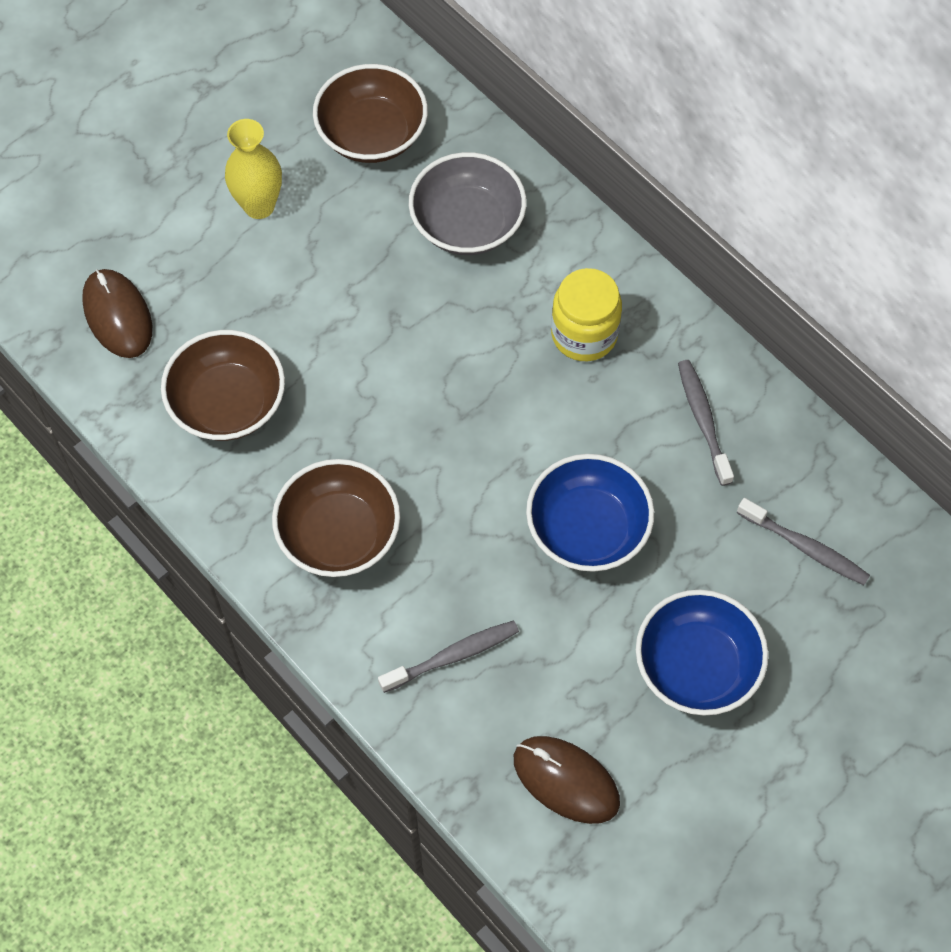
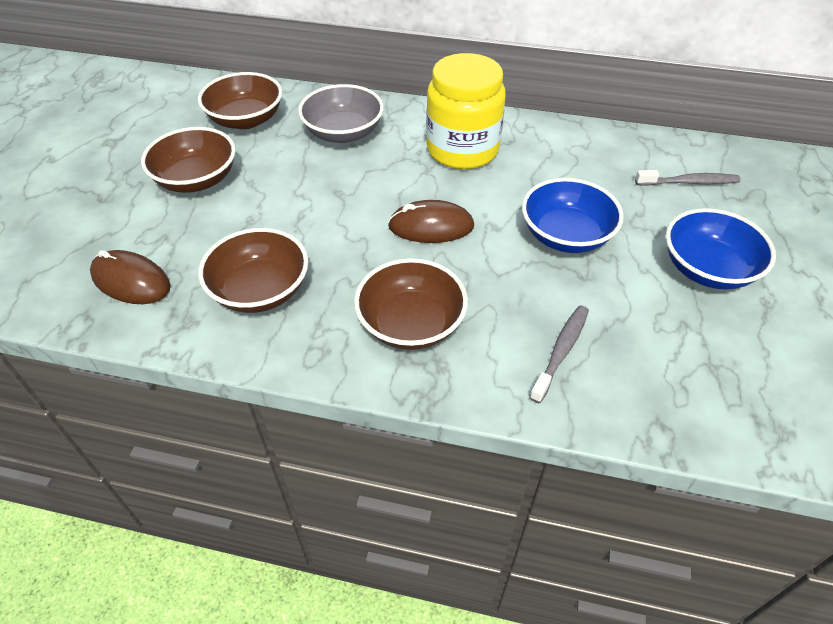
camera: 35 degrees left, 15 degrees down
yellow vase [225,119,282,219] -> brown bowl [141,127,236,193]
brown mouse [514,736,620,824] -> brown mouse moved to [388,200,474,243]
yellow jar [551,268,622,361] -> yellow jar [426,53,506,169], size x1.52
grey toothbrush [678,360,734,486] -> none

